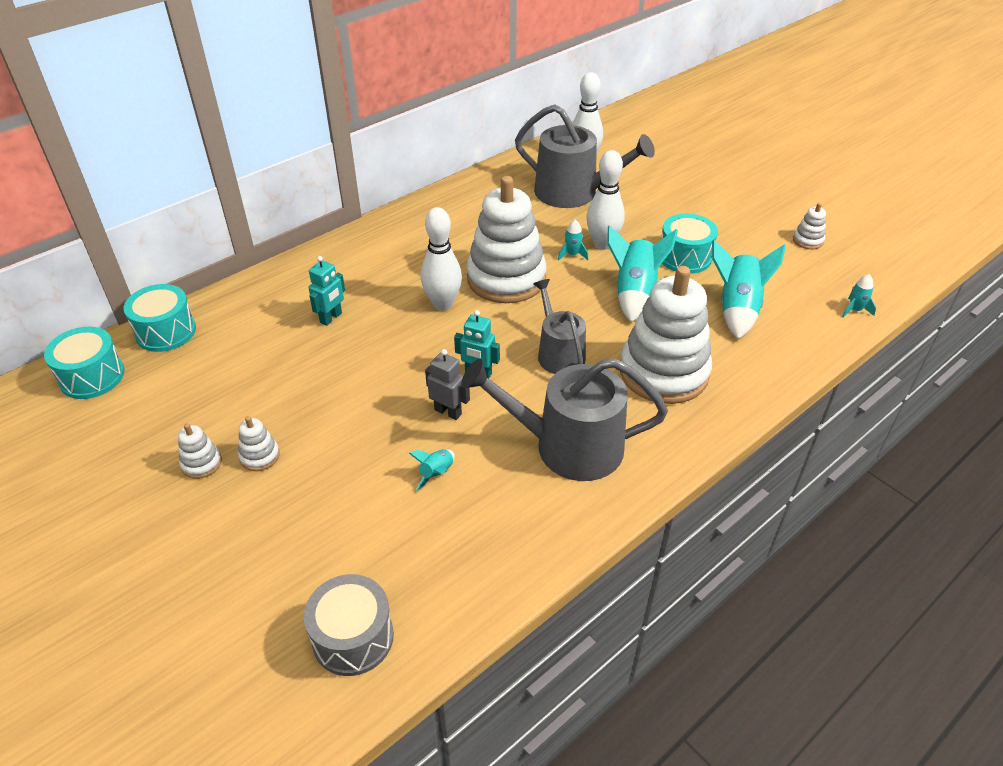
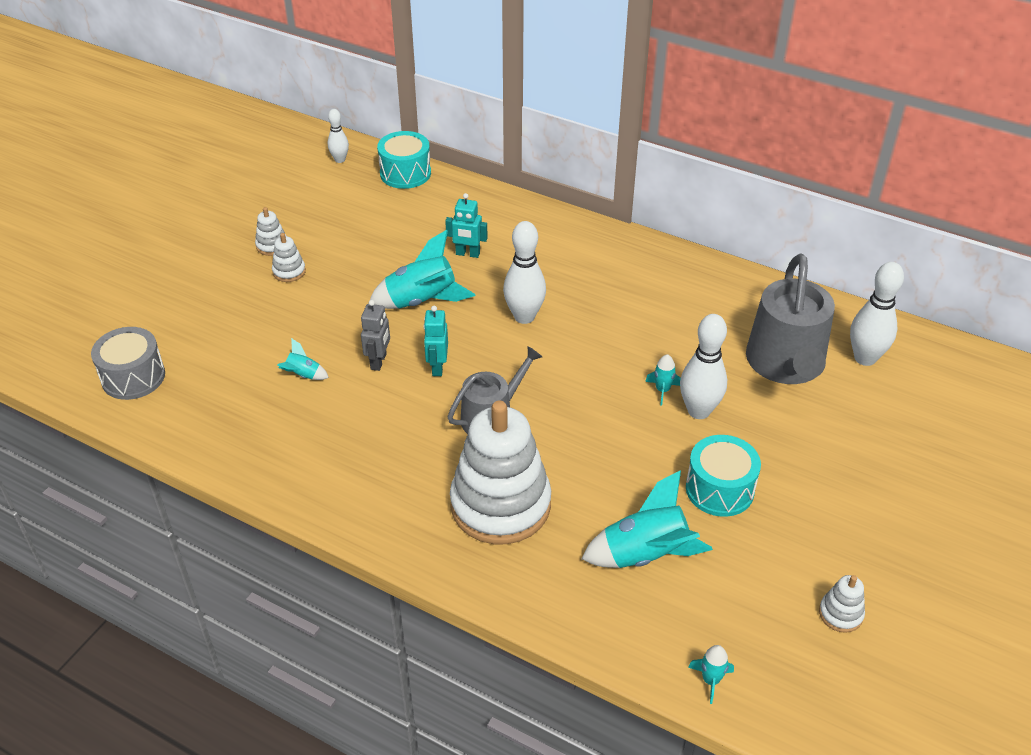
camera: 70 degrees right, 0 degrees up
turquoise drum [44,327,125,399] -> white bowling pin [328,109,349,163]
grey watering can [461,358,668,481] -> none
white stacking toy [466,176,547,303] -> none
turquoise rocket [607,226,678,322] -> turquoise rocket moved to [370,230,475,309]

